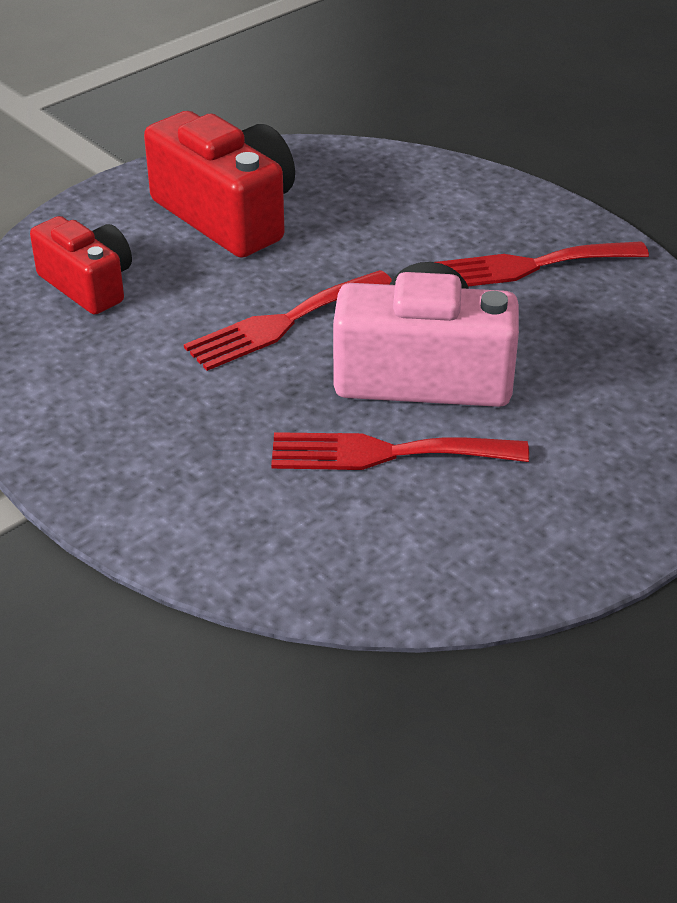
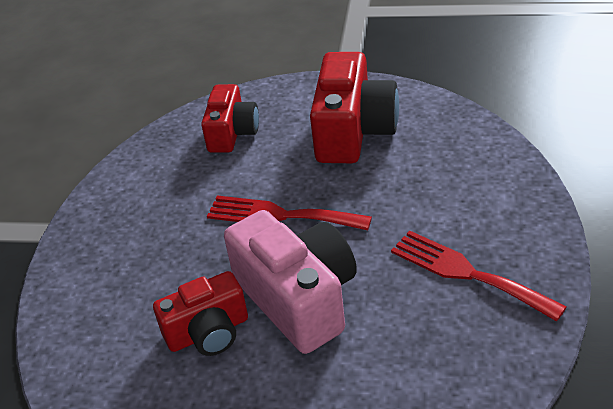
camera: 55 degrees right, 0 degrees up
red fork [271,432,529,470] -> red camera [153,271,248,356]

